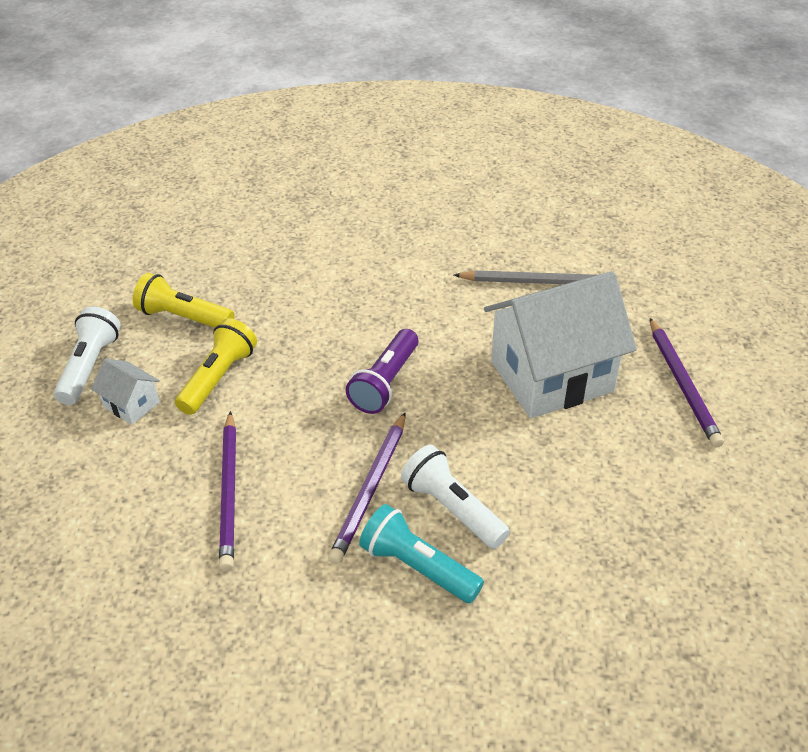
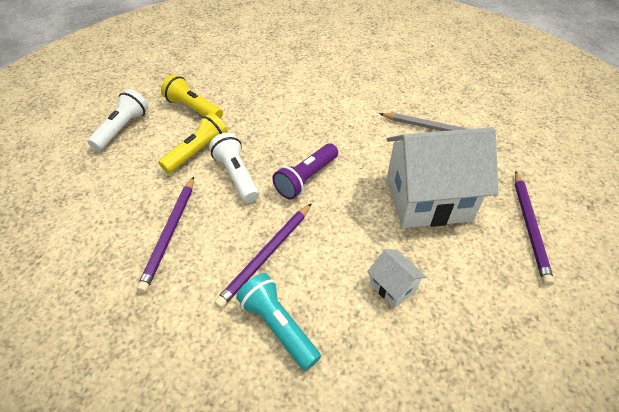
camera: 15 degrees right, 5 degrees up
white house [91,359,160,425] -> white house moved to [367,249,427,308]
white flashlight [401,445,510,549] -> white flashlight moved to [209,133,259,203]

